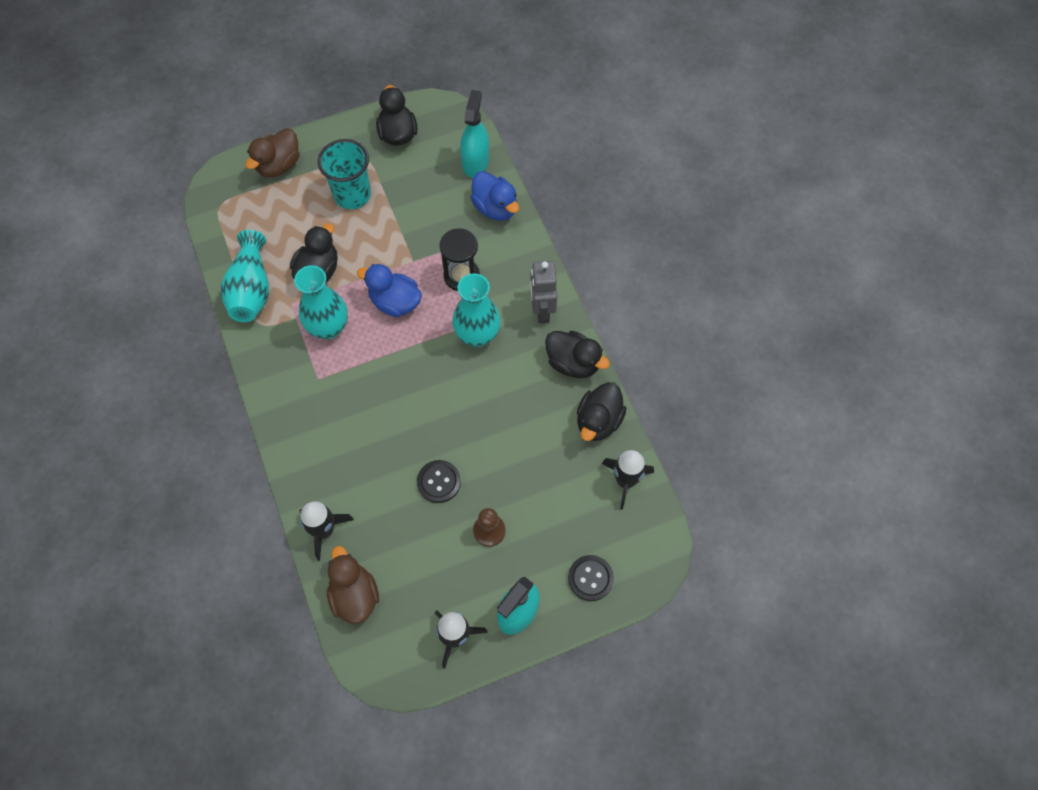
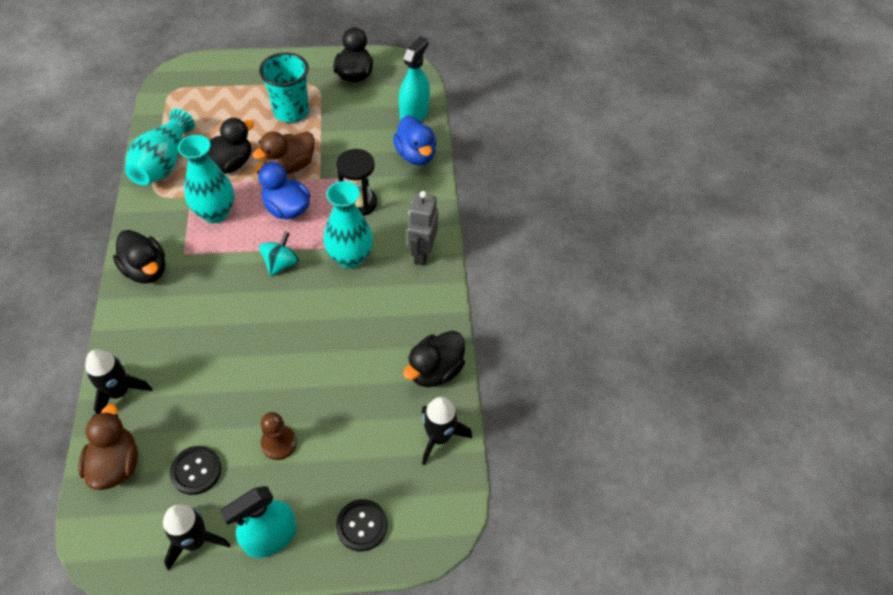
camera: 15 degrees right, 10 degrees down
brown duck [245,128,300,177] -> brown duck moved to [252,132,315,174]
black button [417,460,461,503] -> black button moved to [170,446,221,495]
black duck [545,331,610,378] -> black duck moved to [113,230,165,284]
none -> turquoise spinning top [259,232,299,276]

